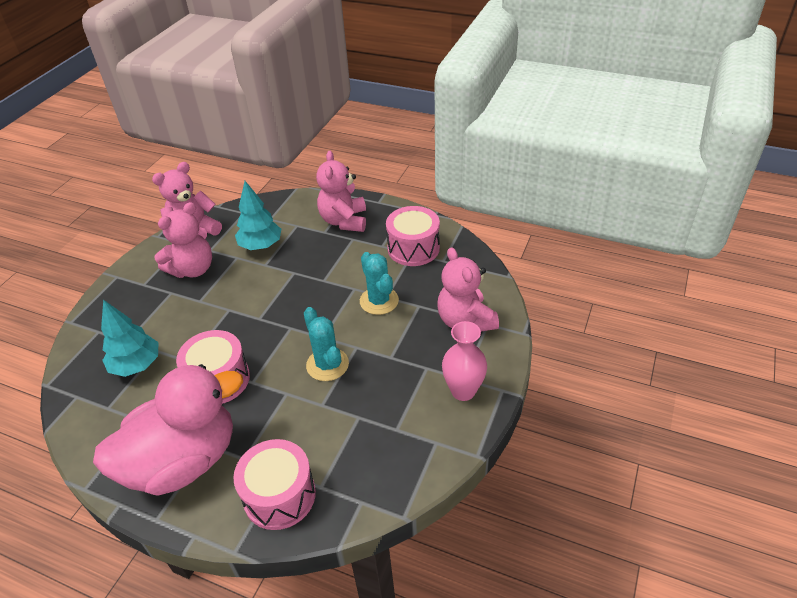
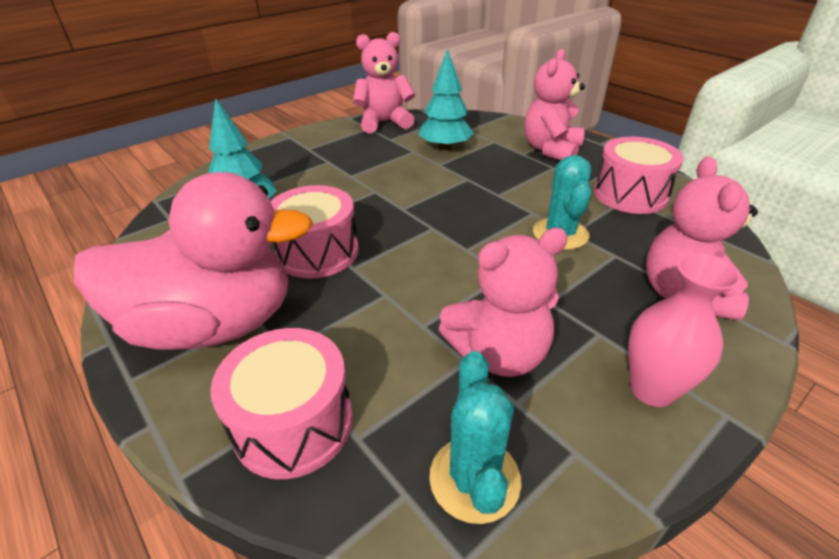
camera: 25 degrees right, 5 degrees down
pink teddy bear [155,202,212,278] -> pink teddy bear moved to [439,228,568,377]
turquoise cactus [304,307,349,381] -> turquoise cactus moved to [429,351,521,524]

